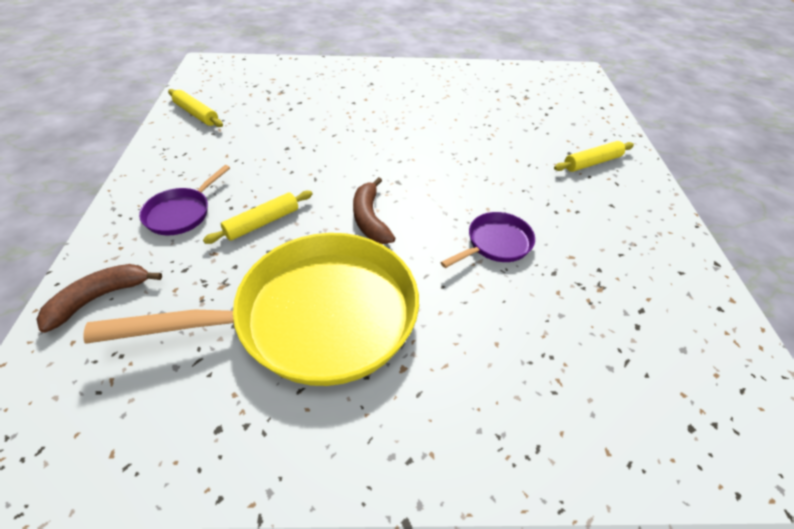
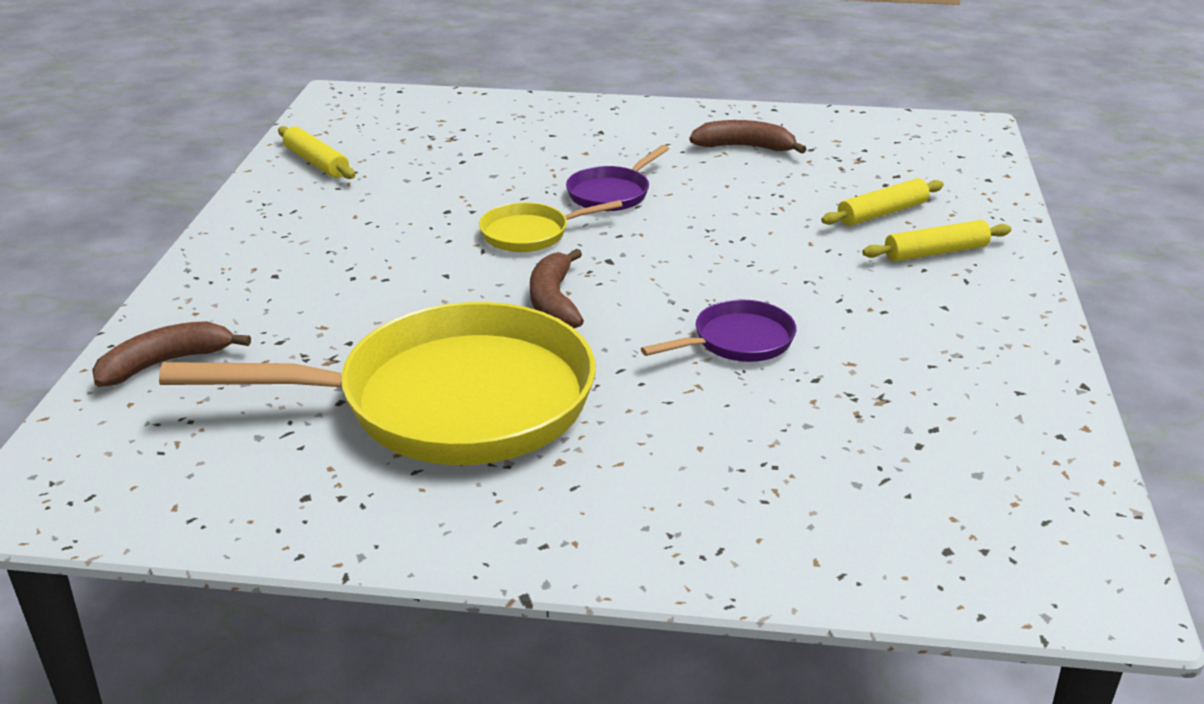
camera: 10 degrees right, 15 degrees down
purple pan [139,165,230,235] -> purple pan moved to [566,145,669,211]
yellow rolling pin [203,191,312,244] -> yellow rolling pin moved to [821,178,944,226]
none -> yellow pan [479,200,623,252]
none -> brown banana [690,120,806,154]

